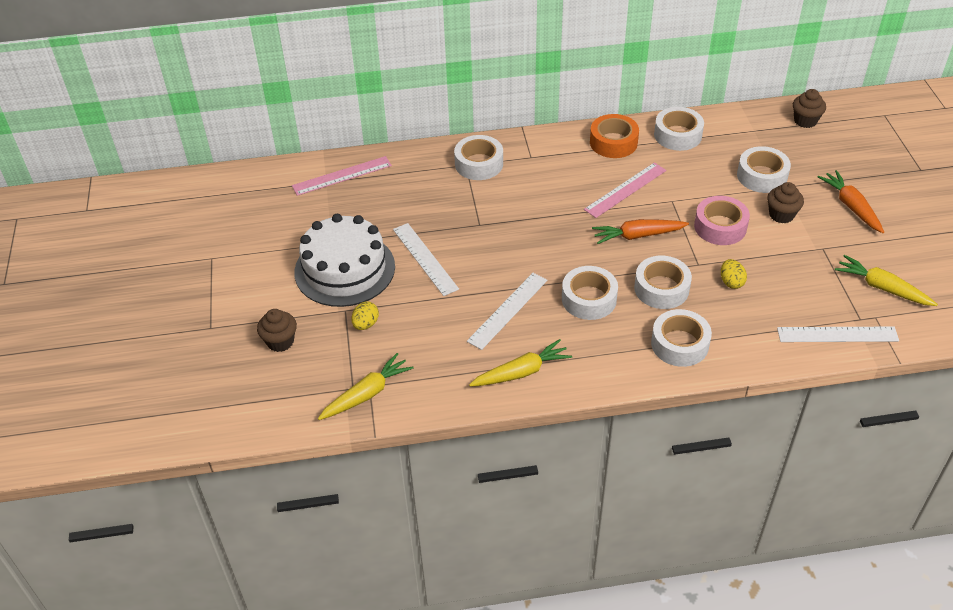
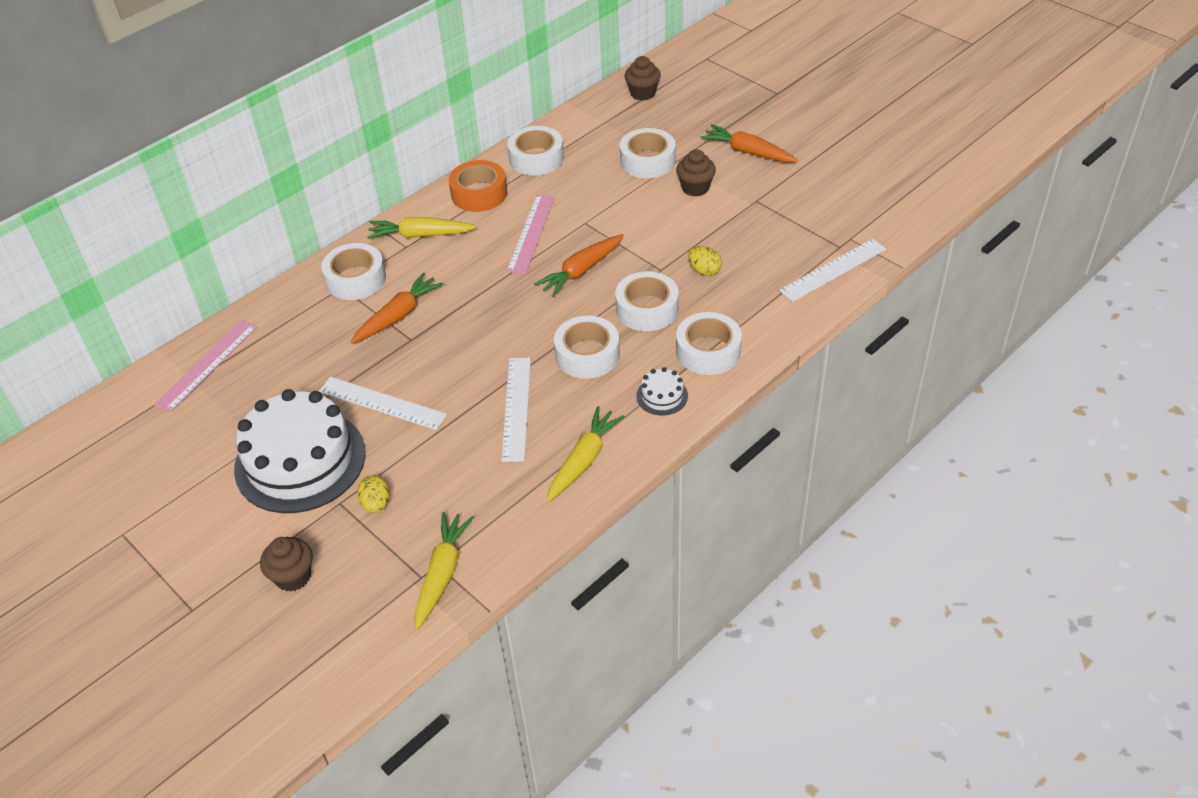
camera: 35 degrees left, 0 degrees up
pink tape [694,196,750,245] -> none
yellow carrot [835,255,938,306] -> yellow carrot moved to [367,217,476,239]
none -> orange carrot [351,273,444,344]
none -> white cake [636,367,688,415]

